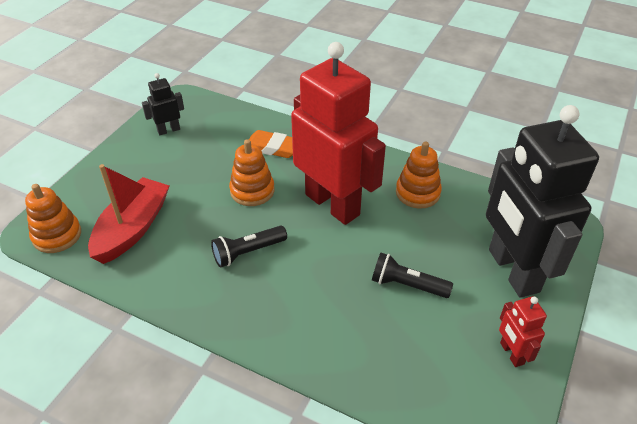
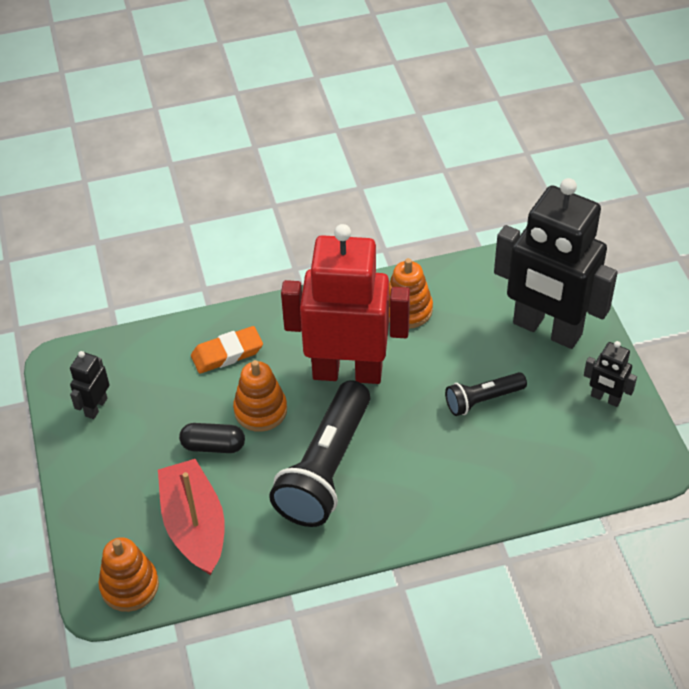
camera: 40 degrees left, 5 degrees up
black flashlight [211,226,287,267] -> black flashlight [269,380,370,527], size x1.91
red robot [499,297,547,367] -> black robot [584,341,637,407]
none -> black capsule [179,423,245,453]

